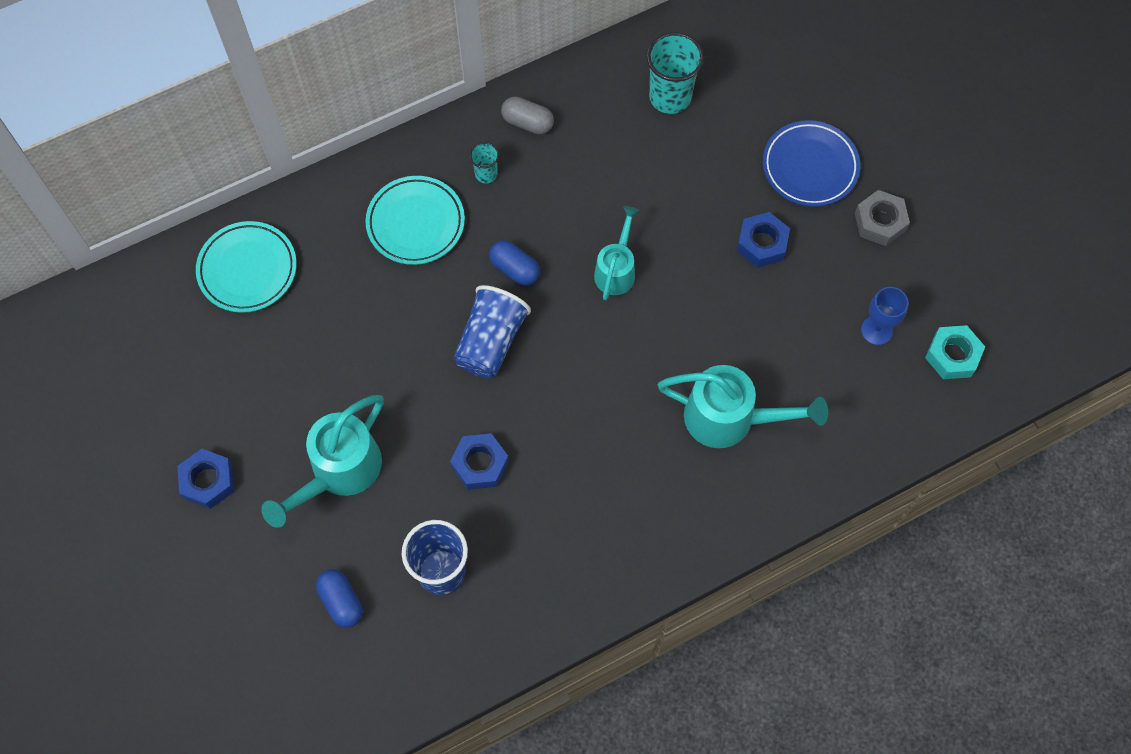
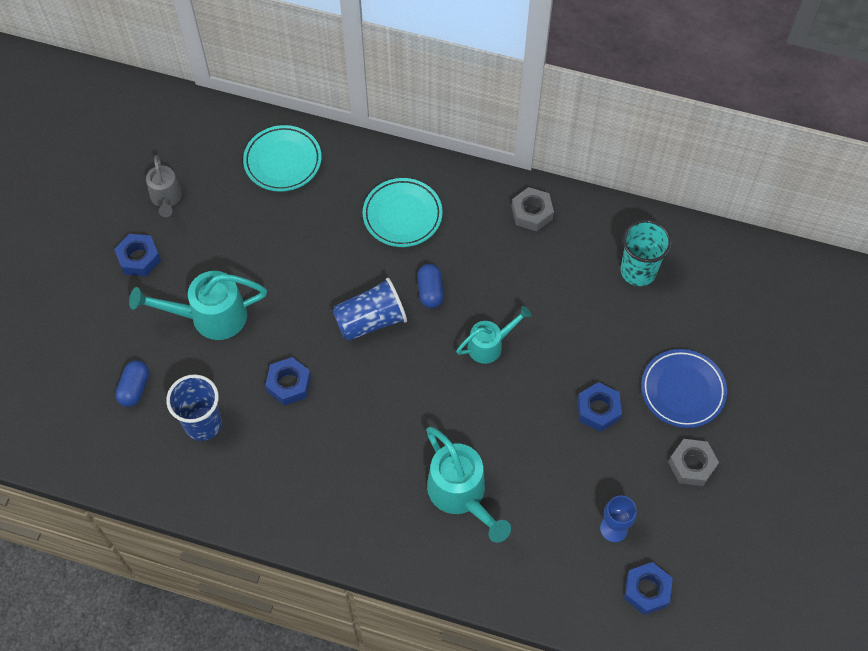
camera: 45 degrees right, 5 degrees down
turquoise cup [469,142,499,183] -> none
grey capsule [501,96,554,135] -> grey nut [512,187,554,231]
turquoise nut [925,325,985,379] -> blue nut [624,562,673,615]
none -> grey watering can [146,155,182,217]

